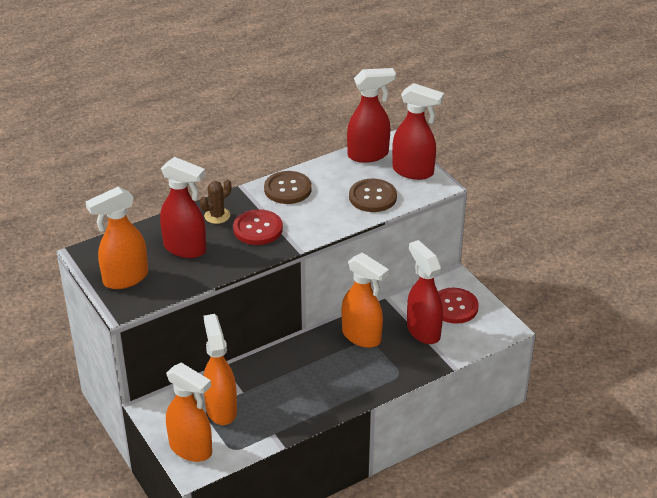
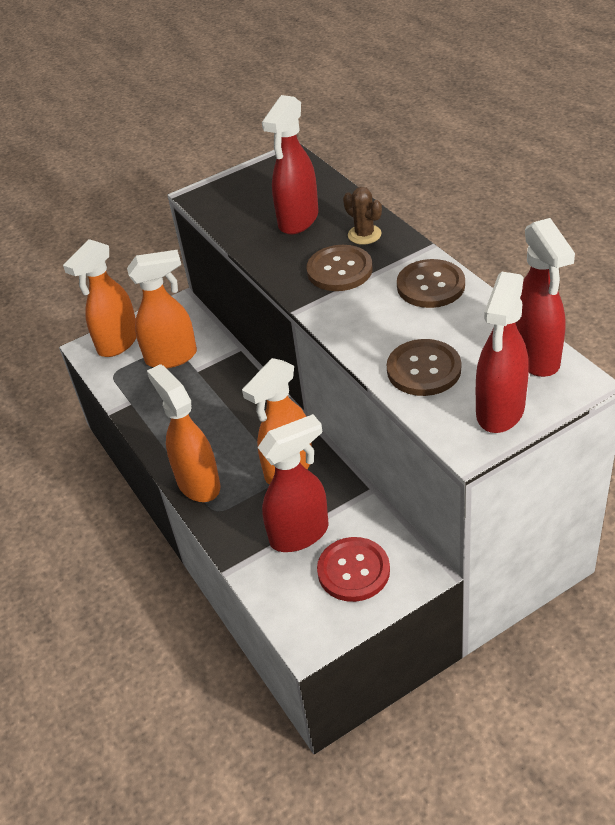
camera: 95 degrees right, 5 degrees up
orange spray bottle [86,187,148,289] -> orange spray bottle moved to [147,364,221,502]
red button [233,209,283,245] -> brown button [307,245,373,291]

